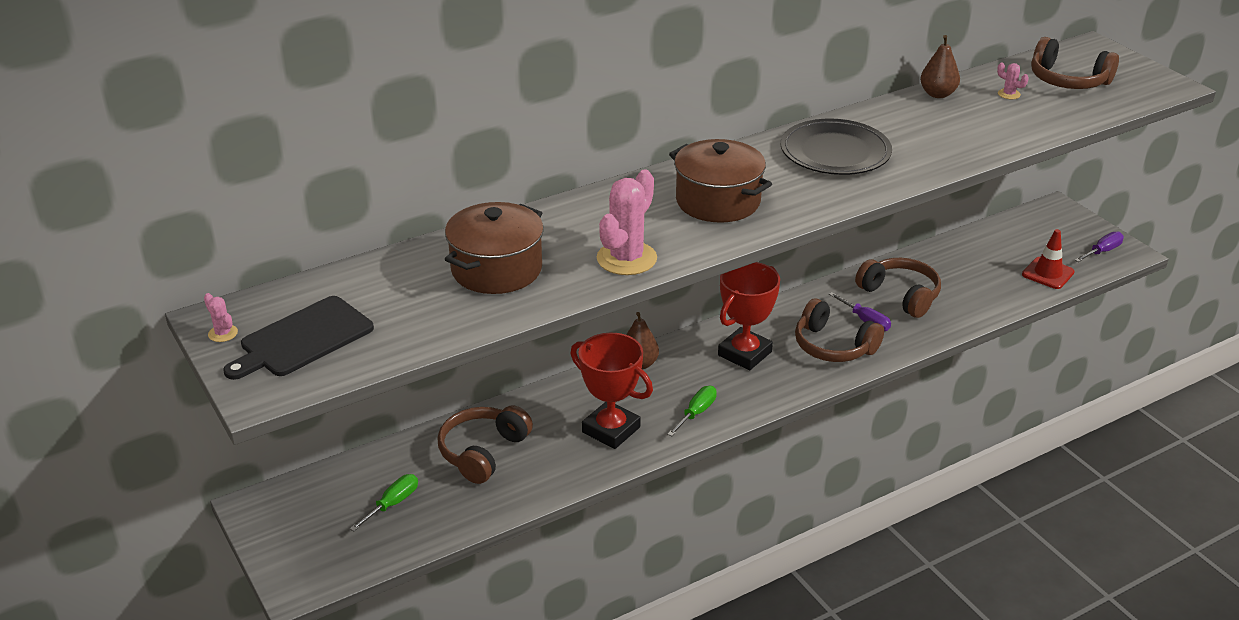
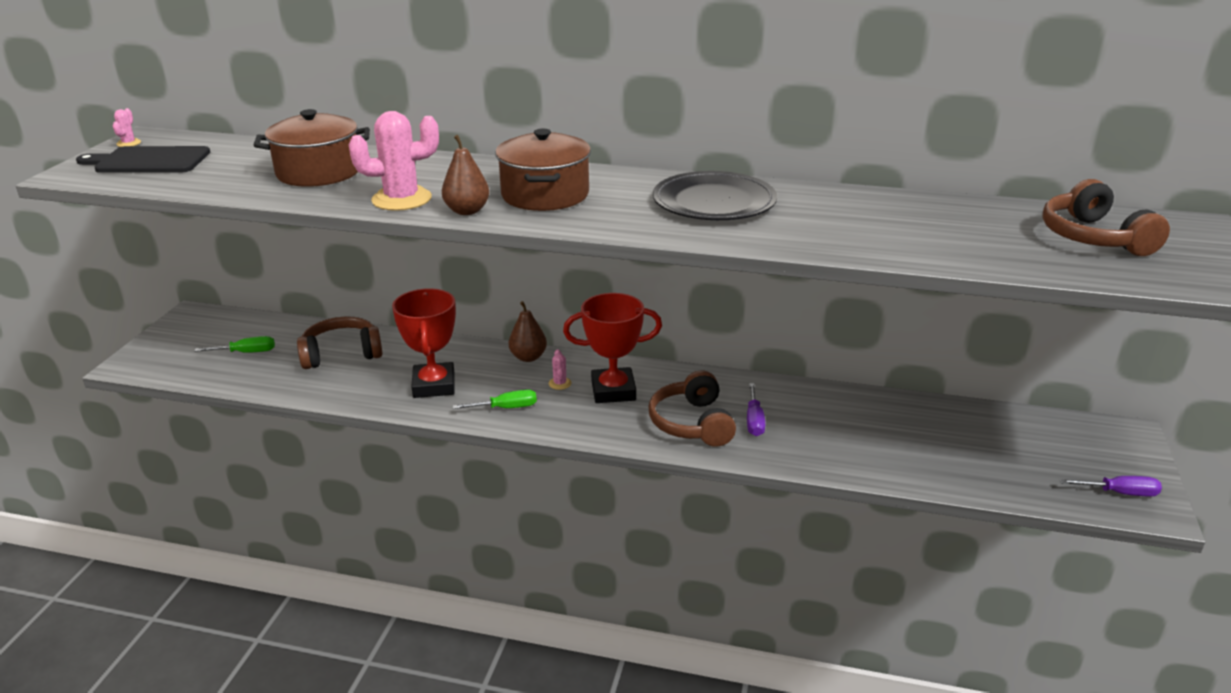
camera: 45 degrees right, 5 degrees down
brown headphones [855,258,941,318] -> none
brown pear [920,35,960,98] -> brown pear moved to [442,135,489,215]
pink cactus [997,62,1029,99] -> pink cactus moved to [549,349,572,390]
red traffic cone [1022,229,1075,289] -> none

